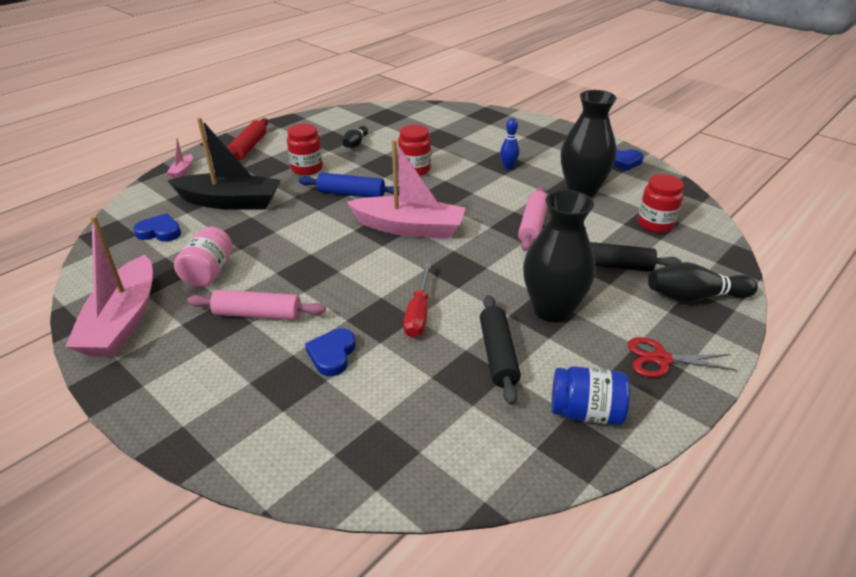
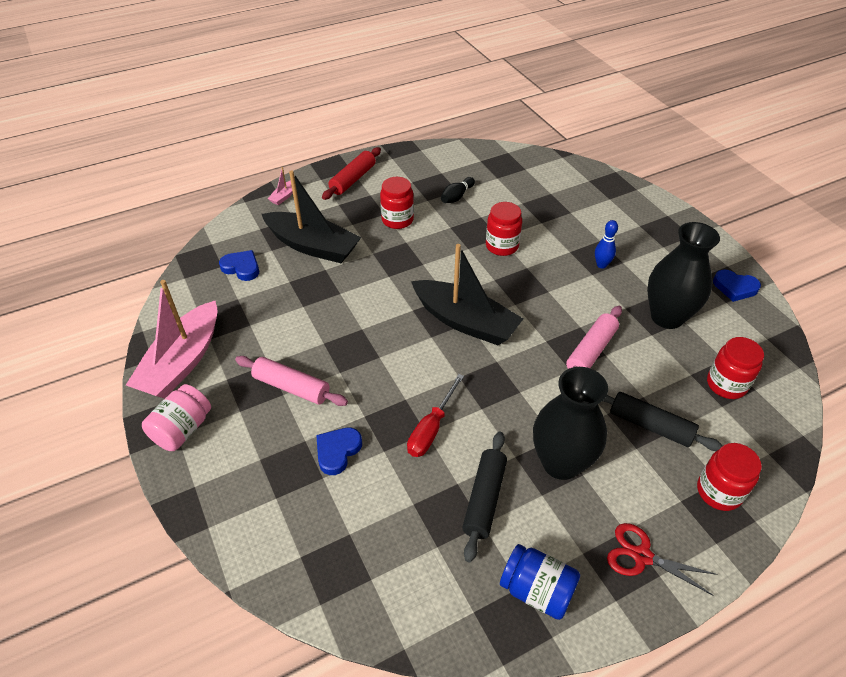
camera: 20 degrees right, 10 degrees up
pink jar [174,227,232,287] -> pink jar moved to [142,384,211,451]
blue rolling pin [298,173,399,197] -> none
pink boat [347,140,466,239] -> black boat [411,244,523,345]
black bowling pin [648,262,758,302] -> red jar [697,443,762,511]

